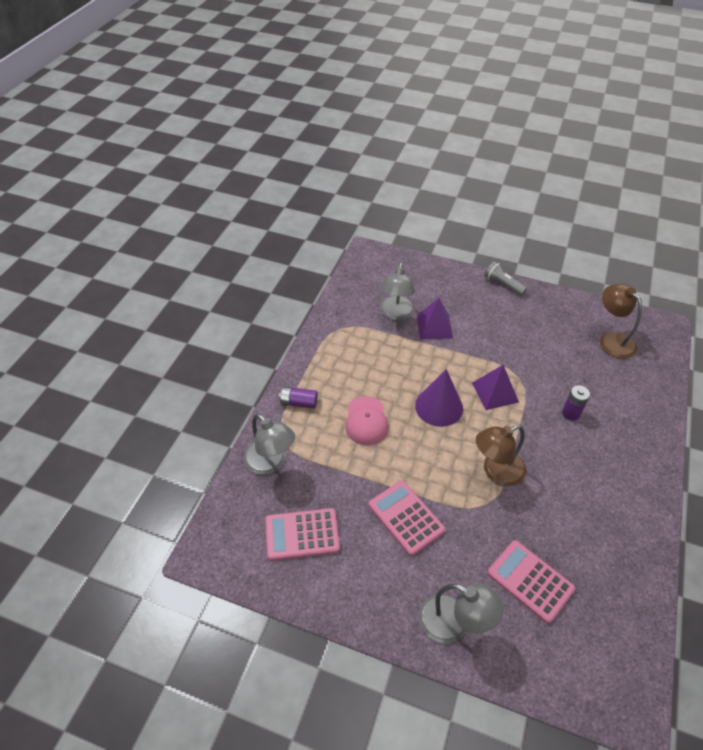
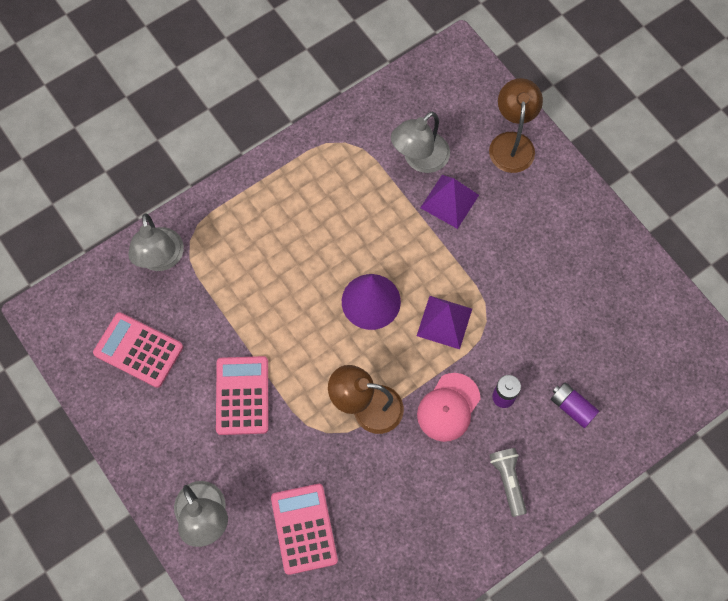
camera: 35 degrees right, 20 degrees up
purple battery [279,387,318,409] -> purple battery moved to [551,383,599,428]
pink cap [345,396,389,445] -> pink cap moved to [417,373,480,442]
grey flashlight [484,261,527,296] -> grey flashlight moved to [489,448,527,517]
brown lamp [600,284,642,359] -> brown lamp moved to [489,78,543,173]

